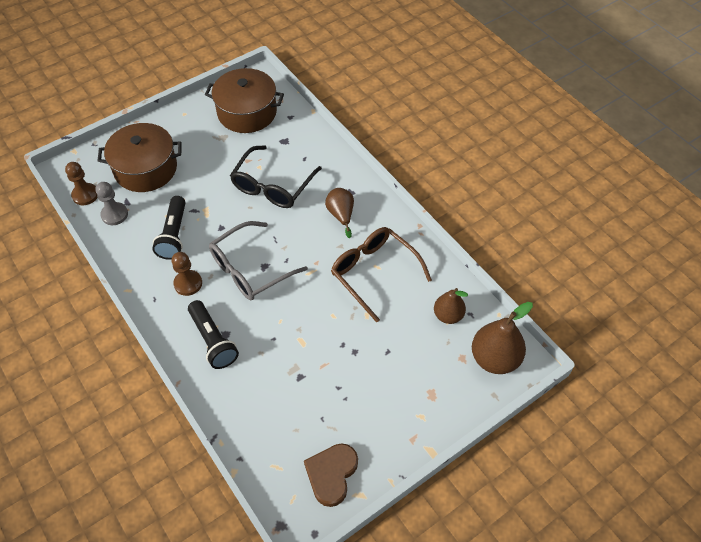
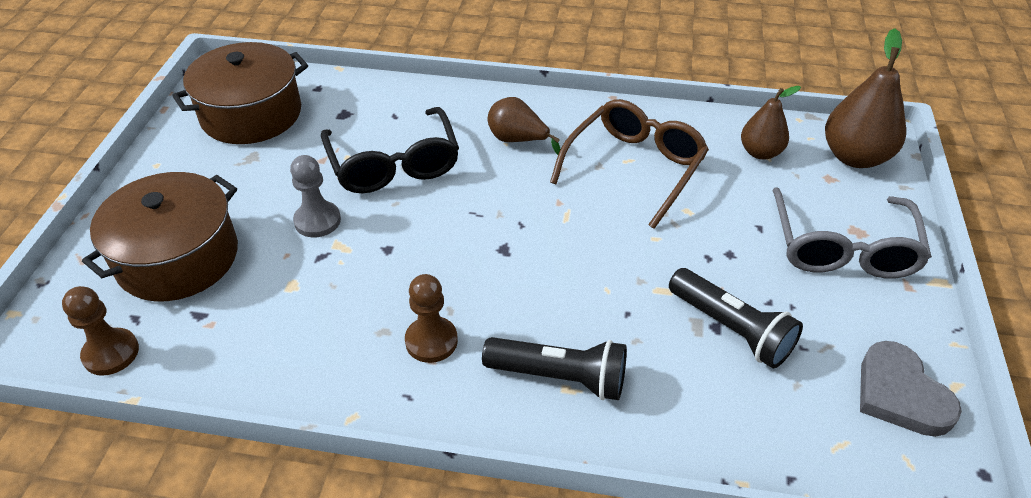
camera: 45 degrees left, 10 degrees down
grey pawn [96,182,128,225] -> grey pawn moved to [290,155,341,237]
black flashlight [152,196,186,260] -> black flashlight moved to [669,268,803,368]
grey glasses [209,221,308,300] -> grey glasses moved to [772,187,932,279]
brown heart [304,443,358,507] -> grey heart [860,341,962,437]
brown glasses [331,227,432,323] -> brown glasses turned 120 degrees clockwise [550,99,709,229]

